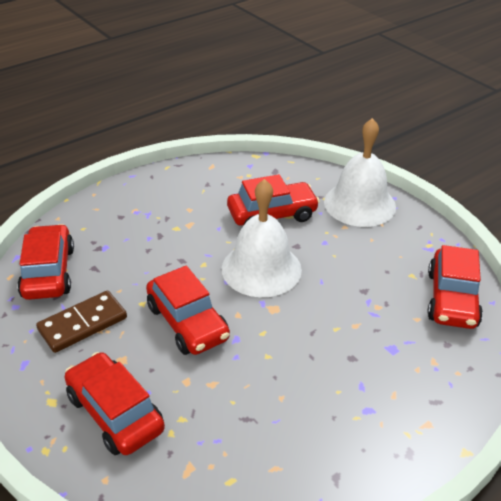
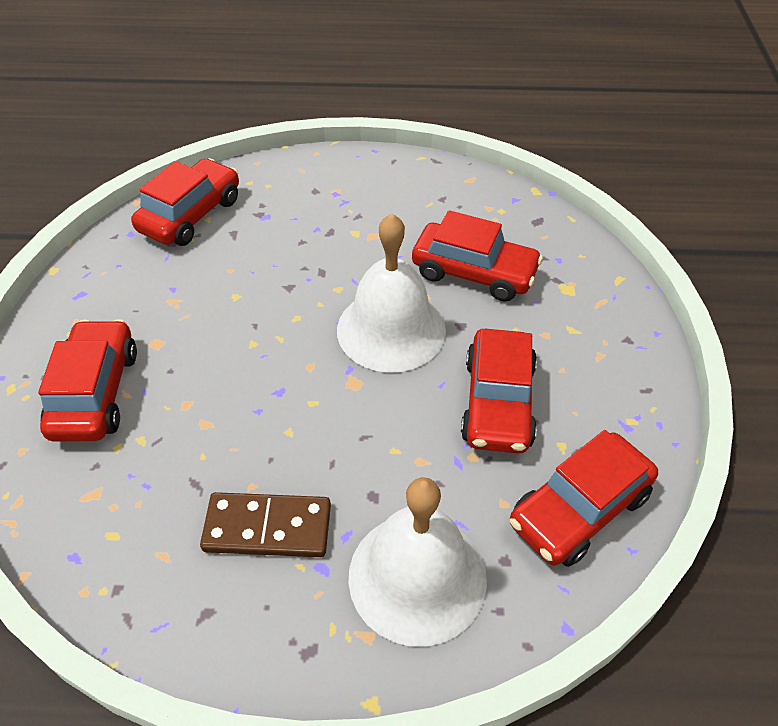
camera: 40 degrees right, 10 degrees up
brown domino [36,290,127,353] -> brown domino moved to [200,492,331,557]
red car [146,266,230,355] -> red car moved to [461,329,537,454]
white bell [324,118,396,227] -> white bell moved to [348,477,487,647]

